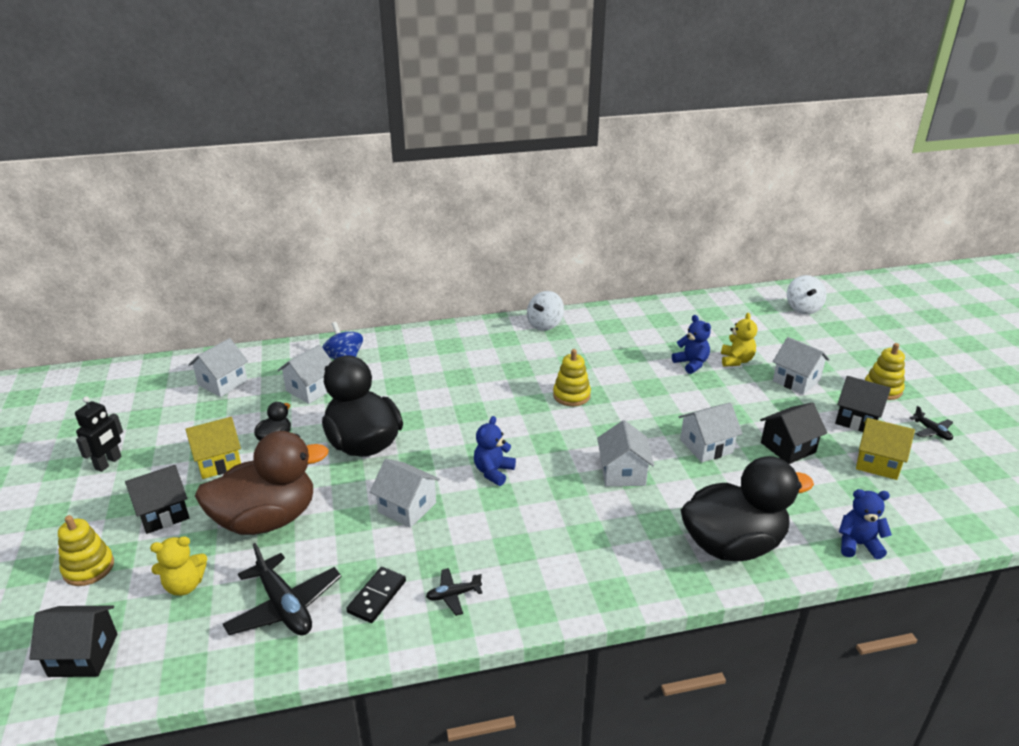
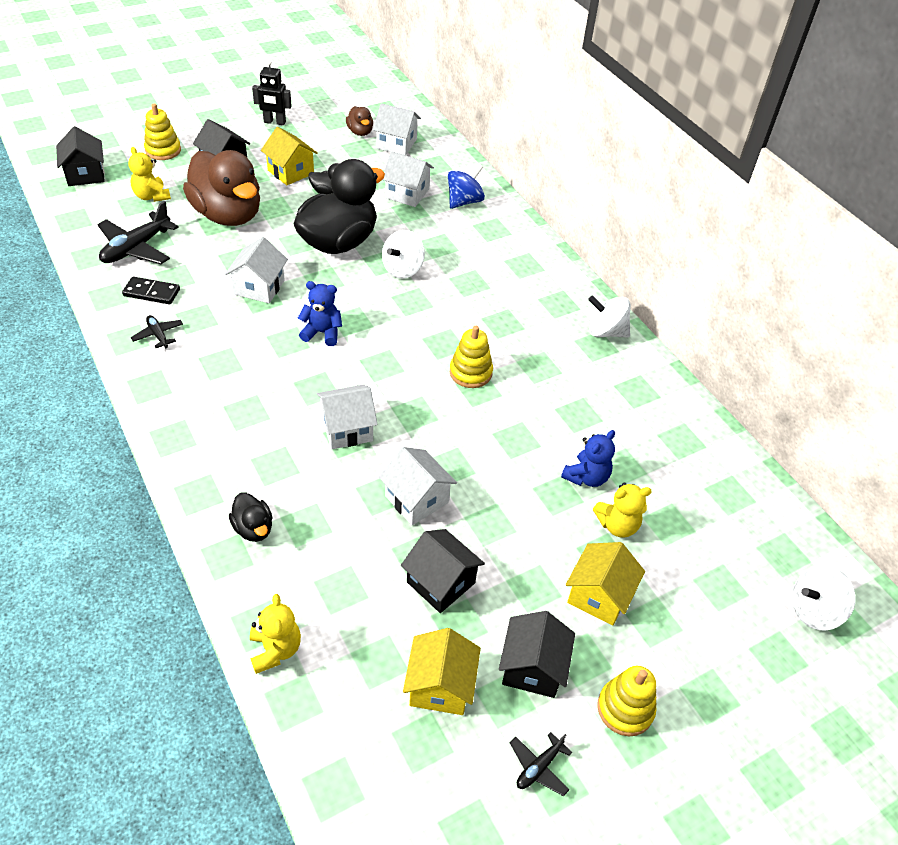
camera: 70 degrees right, 15 degrees up
black duck [681,456,814,561] -> black duck [229,492,272,542], size x0.43
white house [773,337,830,395] -> yellow house [566,542,645,625]
blue teddy bear [839,489,892,559] -> yellow teddy bear [250,594,301,674]
none -> brown duck [346,106,373,136]
none -> white spinning top [382,230,425,279]

